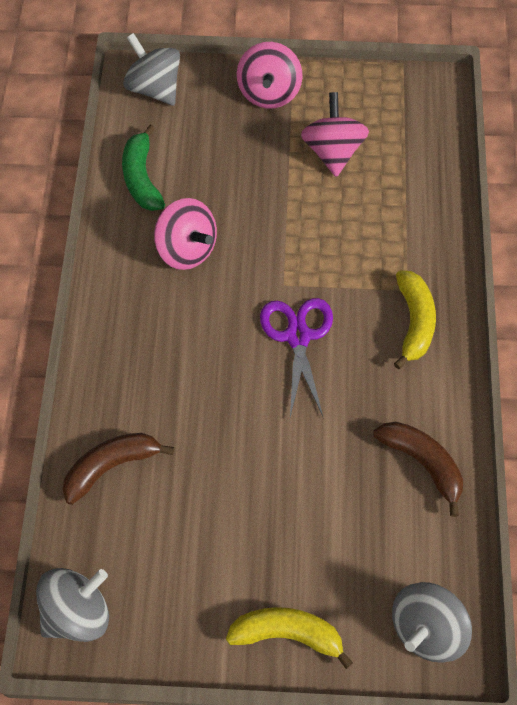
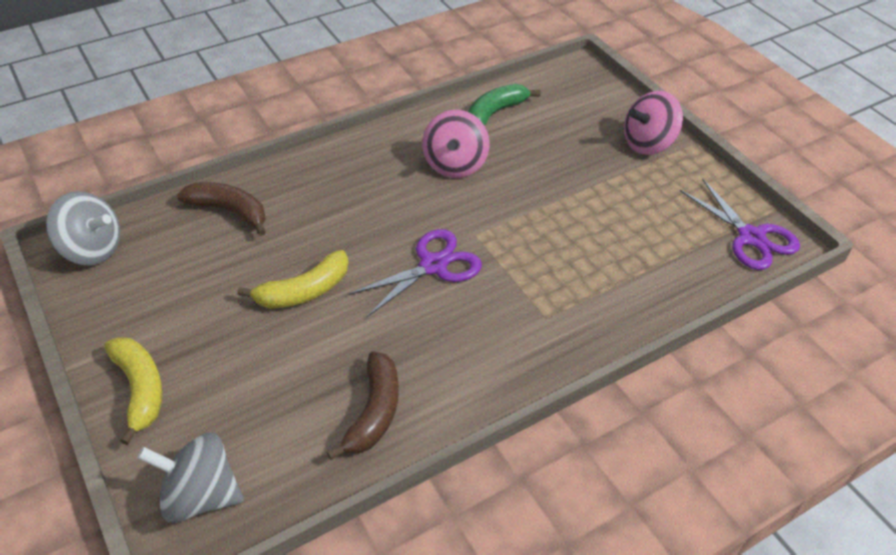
camera: 55 degrees right, 15 degrees down
grey spinning top [123,33,180,106] -> none
pink spinning top [301,92,369,177] -> none
yellow banana [394,270,436,369] -> yellow banana moved to [237,250,348,309]
none -> purple scissors [680,178,800,270]

